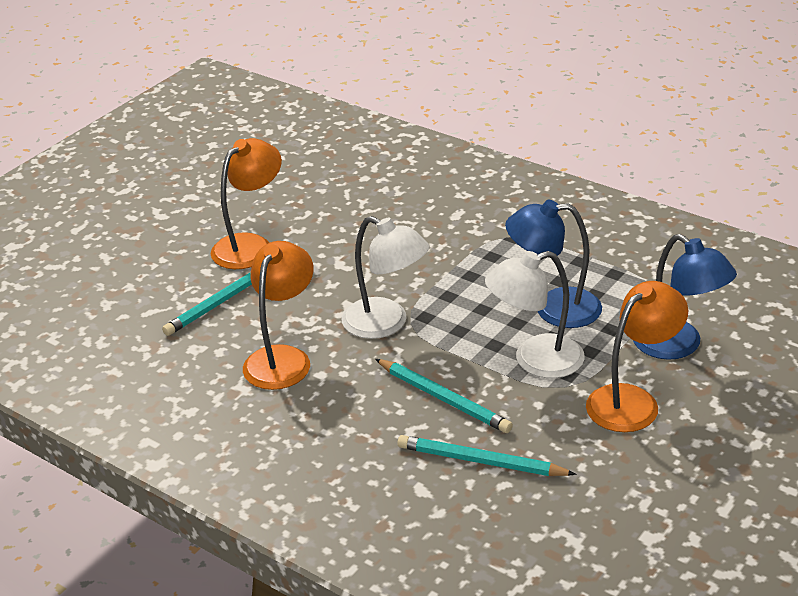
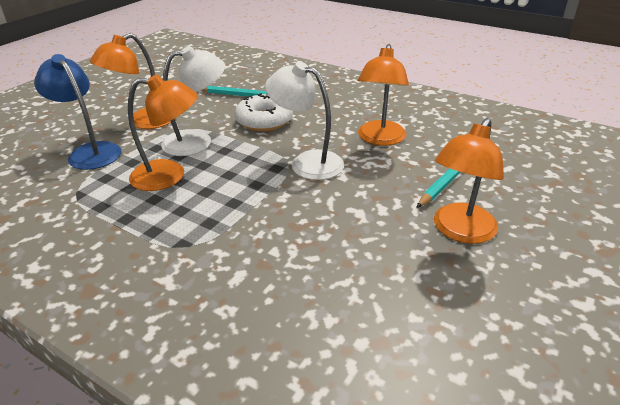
camera: 175 degrees right, 0 degrees up
turquoise pencil [375,359,513,433] -> white donut [235,93,293,131]
blue lamp [505,200,602,328] -> orange lamp [128,74,198,191]

